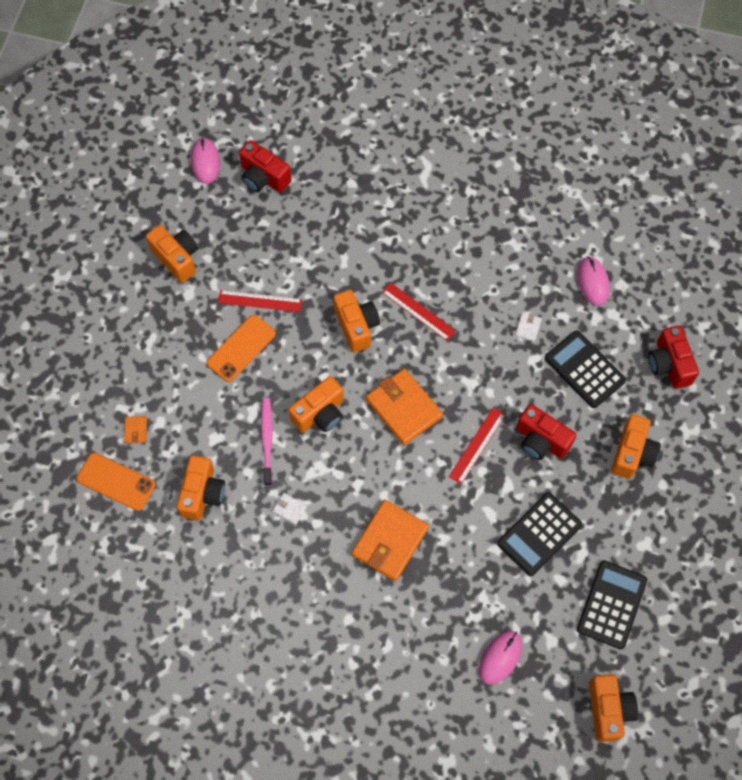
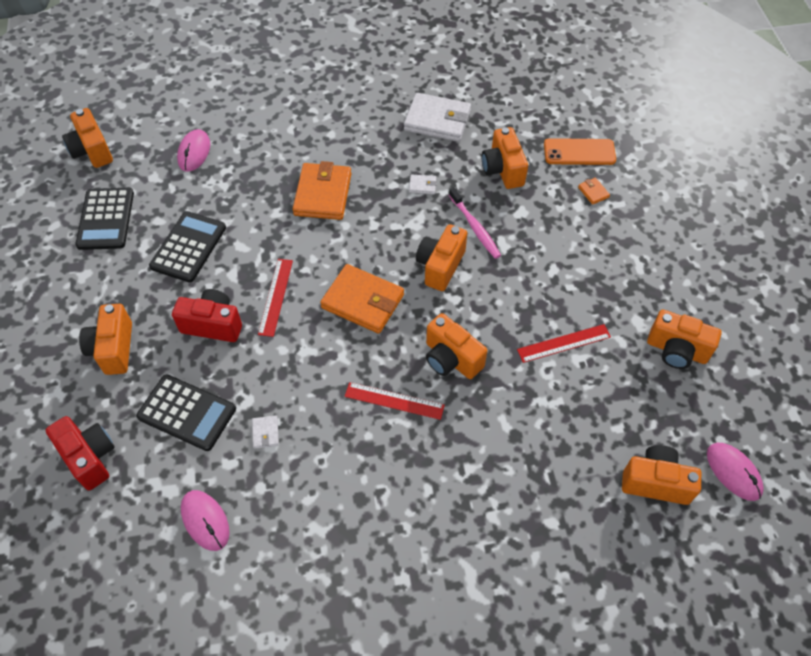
camera: 155 degrees right, 10 degrees down
orange phone [207,315,276,382] -> none
red camera [239,140,292,193] -> orange camera [622,445,701,505]
none -> white wallet [404,93,471,142]

